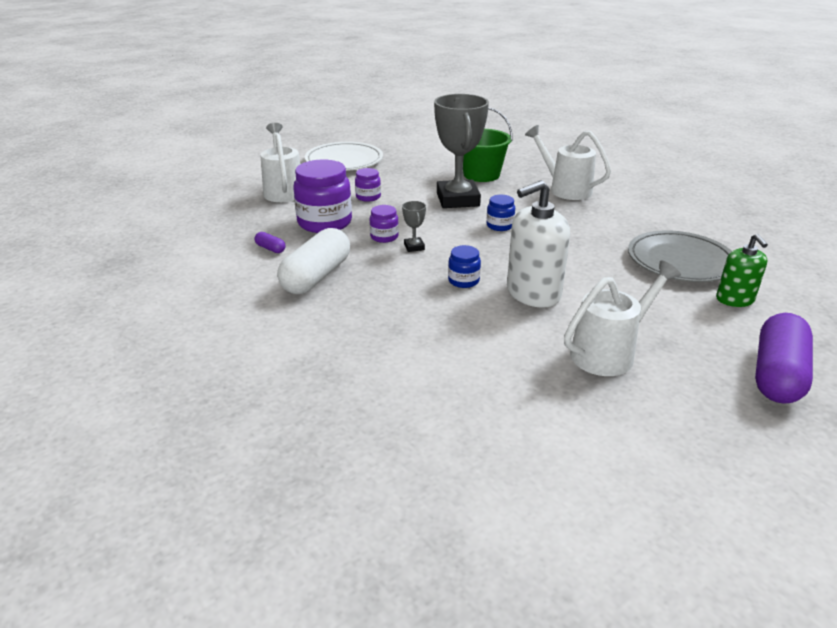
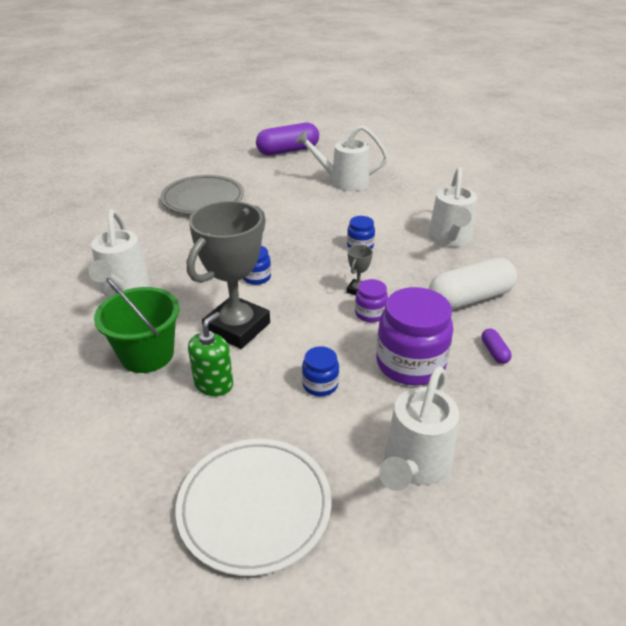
camera: 140 degrees left, 5 degrees up
purple jar [355,168,381,202] -> blue jar [302,346,339,396]
white soap dispenser [507,180,570,308] -> none
green soap dispenser [716,234,768,307] -> green soap dispenser moved to [188,312,233,396]
none -> white watering can [428,167,477,247]

